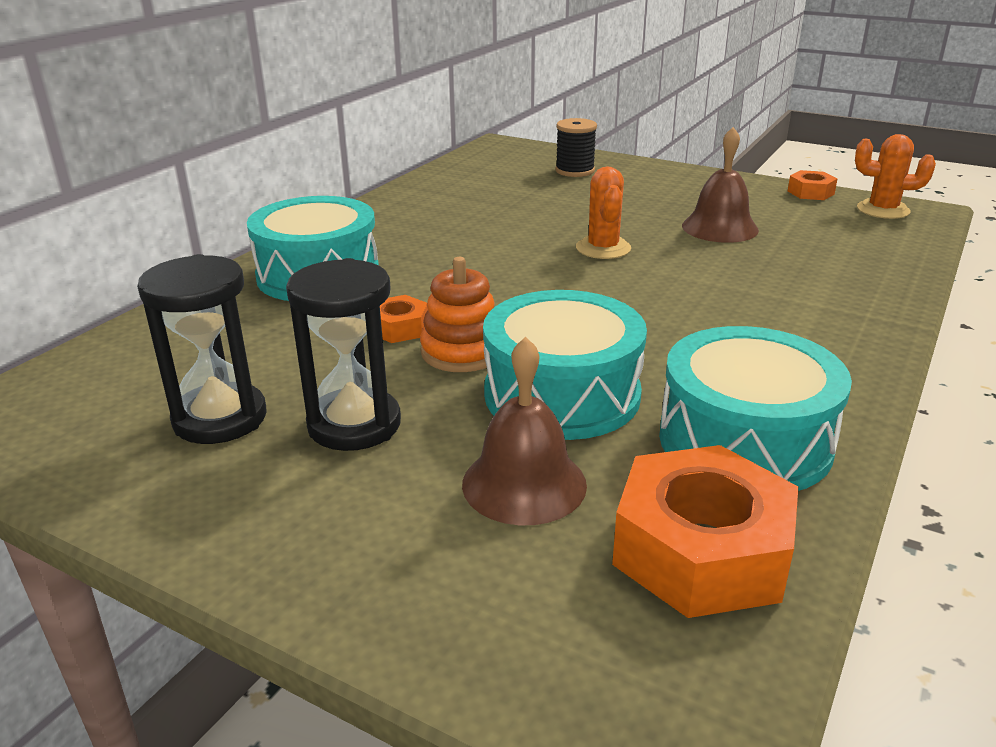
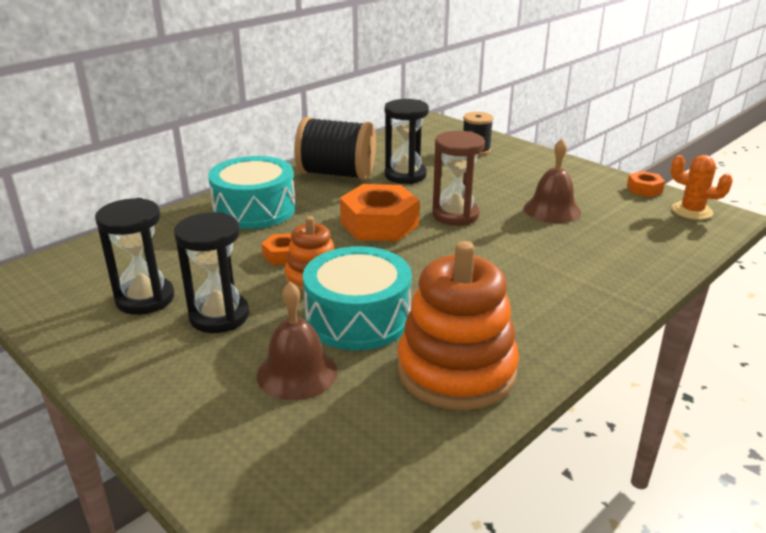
camera: 15 degrees right, 0 degrees up
orange cactus [576,166,631,259] -> brown hourglass [432,131,485,226]
orange nut [612,445,798,618] -> orange nut moved to [340,184,420,242]
turquoise drum [659,326,852,491] -> orange stacking toy [397,241,519,410]
none -> black spool [294,117,376,180]
none -> black hourglass [385,99,429,184]

